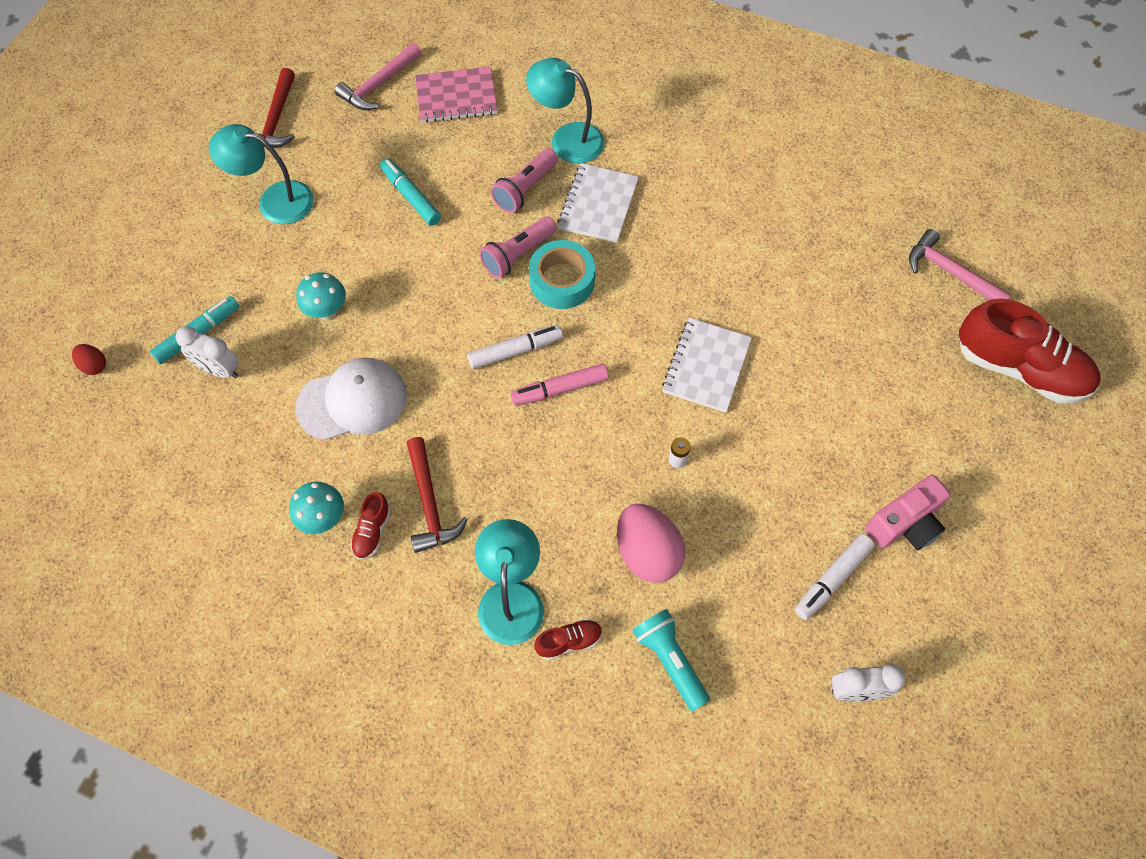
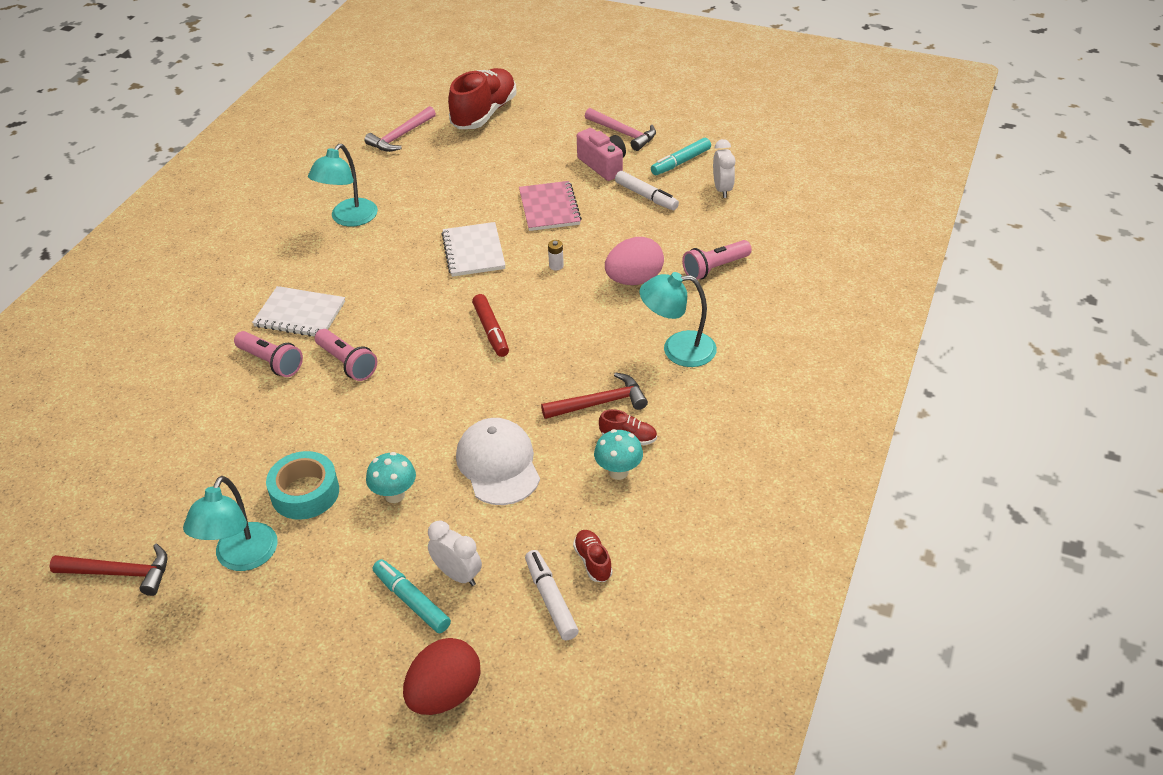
camera: 90 degrees left, 20 degrees down
red egg [72,344,106,375] -> red egg [403,638,480,715], size x2.07
white clock [176,326,239,378] -> white clock turned 75 degrees counterclockwise [428,520,482,586]
pink hammer [335,43,421,110] -> pink hammer moved to [585,108,656,151]
turquoise marker [380,158,441,226] -> turquoise marker moved to [651,138,711,175]
pink notebook [415,67,497,123] -> pink notebook moved to [519,181,582,231]
white marker [467,325,563,369] -> white marker moved to [525,550,579,640]
pink marker [510,364,609,406] -> red marker [472,294,509,357]
turquoise lamp [526,58,604,163] -> turquoise lamp moved to [308,144,378,227]
turquoise tape [529,240,595,309] -> turquoise tape moved to [266,451,339,520]
red shoe [534,618,602,660] -> red shoe moved to [573,530,613,582]
turquoise flashlight [632,609,710,711] -> pink flashlight [682,240,752,280]
white notebook [662,318,752,413] -> white notebook turned 60 degrees clockwise [441,222,506,277]

